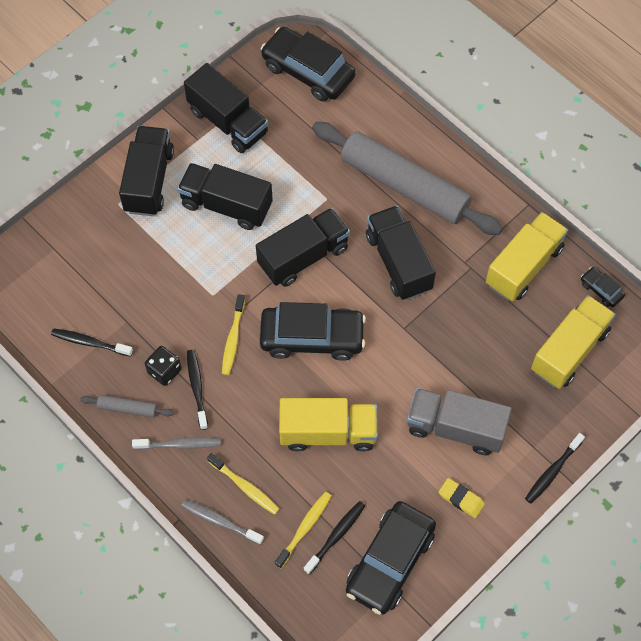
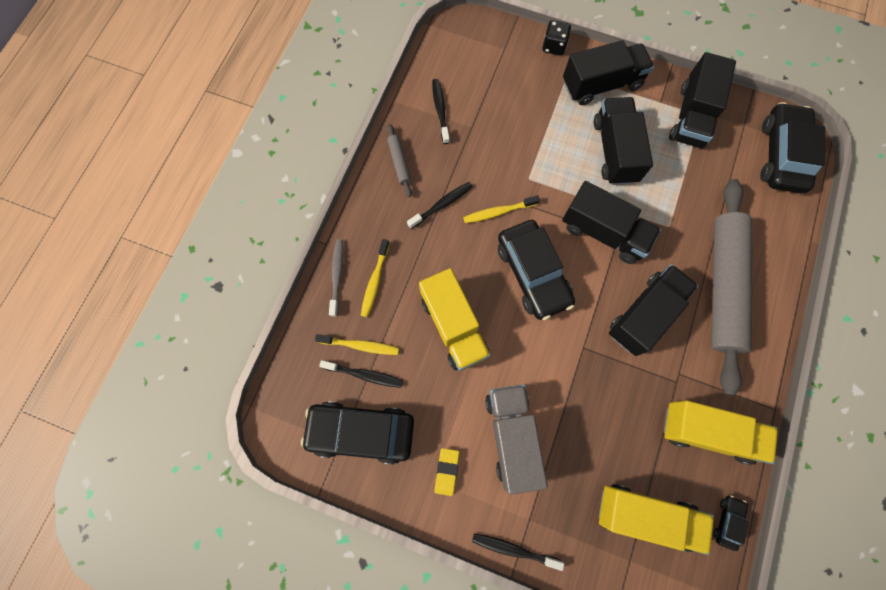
camera: 65 degrees right, 10 degrees up
grey toothbrush [132,437,221,450] -> none
black dice [145,346,182,386] -> black dice moved to [542,20,571,55]

